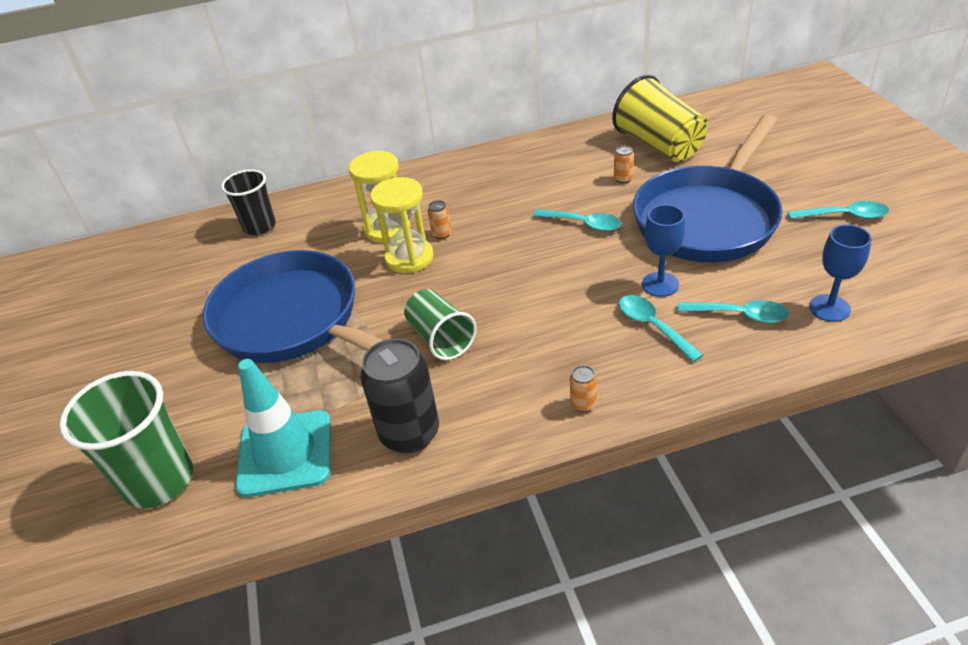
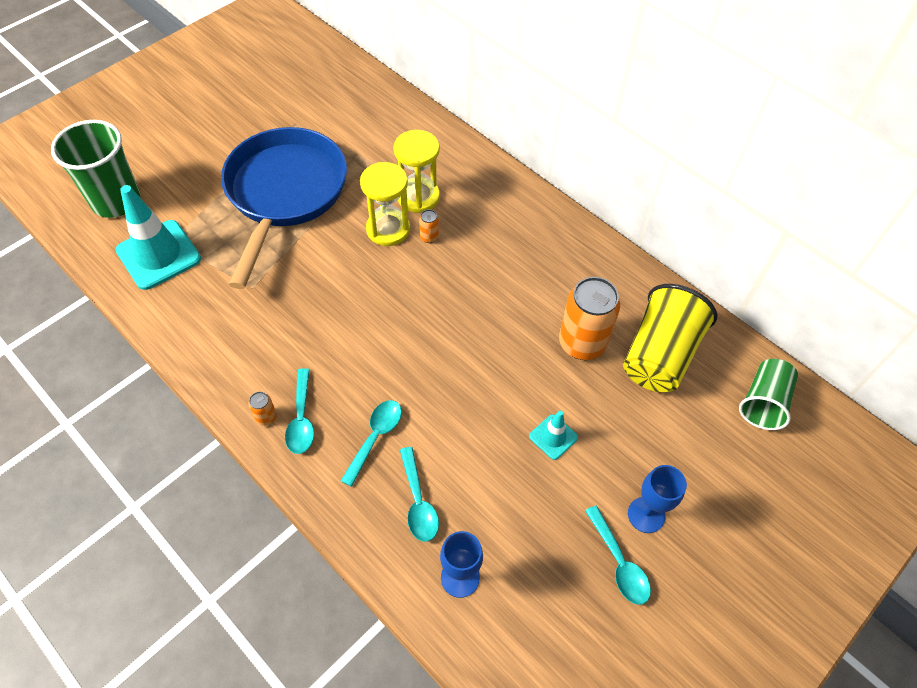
camera: 55 degrees right, 15 degrees up
black cup [221,169,276,235] -> none
black can [360,338,439,454] -> none
green cup [404,289,477,360] -> green cup moved to [739,359,798,430]
turquoise spoon [533,209,621,231] -> turquoise spoon moved to [285,368,314,454]
orange can [614,146,634,184] -> orange can [559,277,620,360], size x2.37
blue pan [633,115,783,263] -> turquoise traffic cone [529,411,578,460]
blue goblet [642,204,685,297] -> blue goblet moved to [628,465,687,533]

